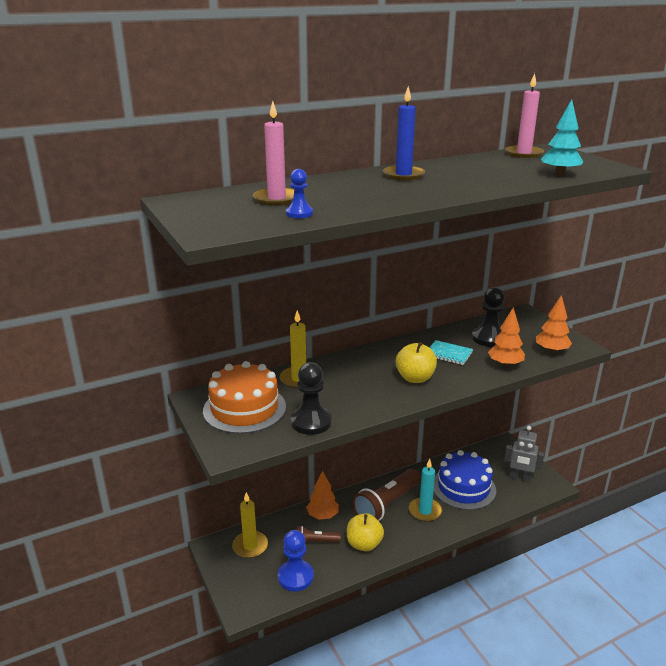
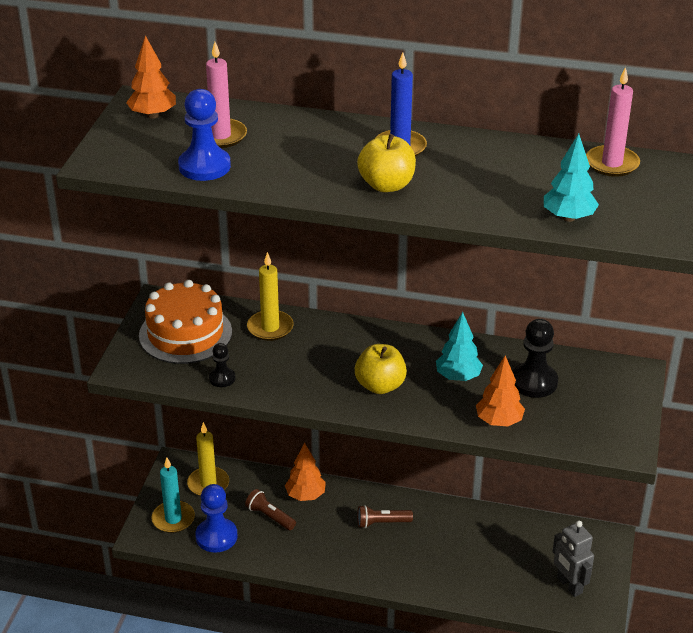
camera: 40 degrees right, 10 degrees up
blue pawn [286,169,313,218] -> blue pawn [178,89,231,181], size x1.76
black pawn [291,362,332,435] -> black pawn [209,343,236,387], size x0.57
yellow apple [347,513,384,551] -> yellow apple moved to [357,134,416,192]
brown flashlight [353,469,421,521] -> brown flashlight [357,505,413,528], size x0.52
turquoise candle [409,459,442,522] -> turquoise candle moved to [151,457,195,533]
turquoise notebook [429,340,473,365] -> turquoise tree [436,312,483,381]
blue cake [434,450,496,510] -> none
orange tree [536,295,572,353] -> orange tree moved to [126,35,176,119]

